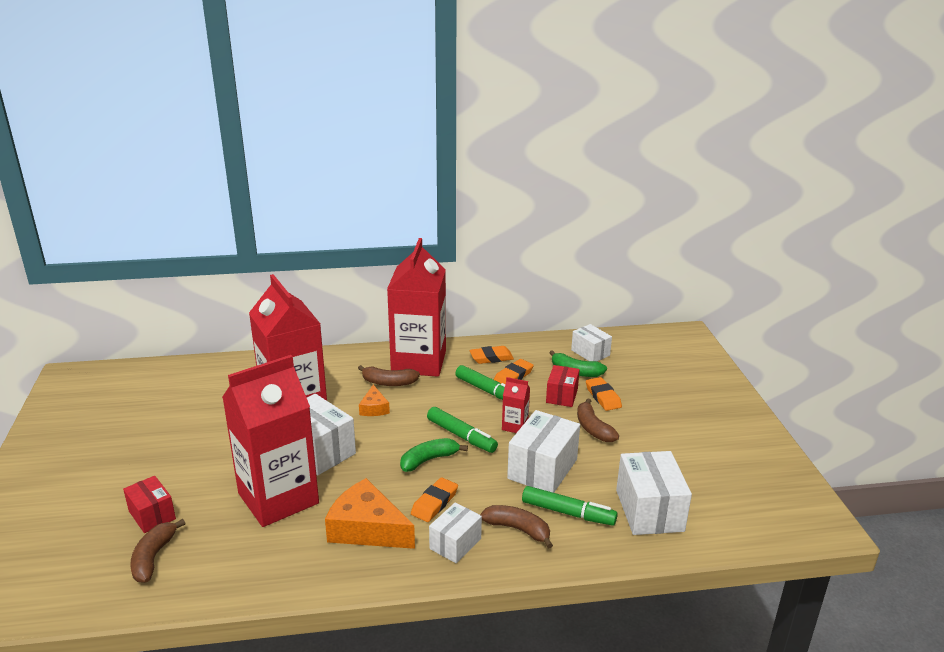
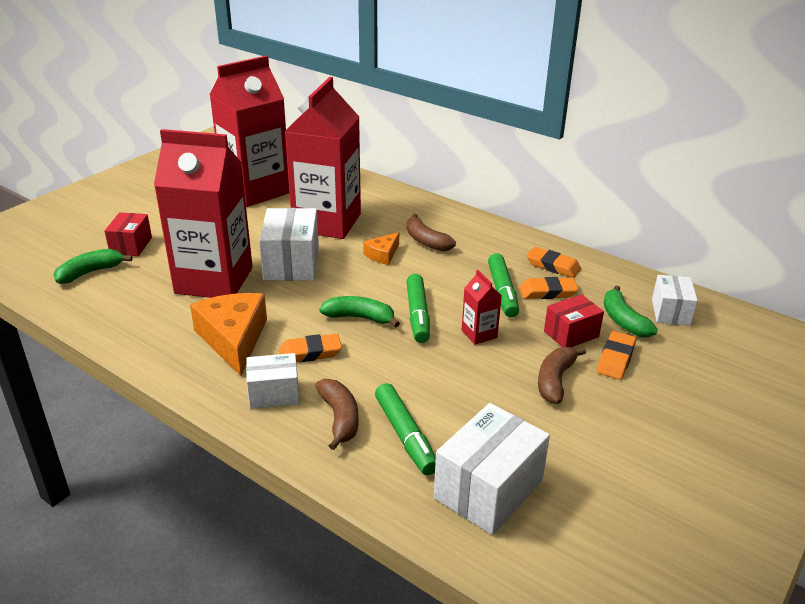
camera: 45 degrees right, 5 degrees up
brown banana [130,519,185,583] -> green banana [53,249,133,284]
red carton [387,238,446,377] -> red carton moved to [209,56,289,207]
white box [507,410,580,493] -> none

